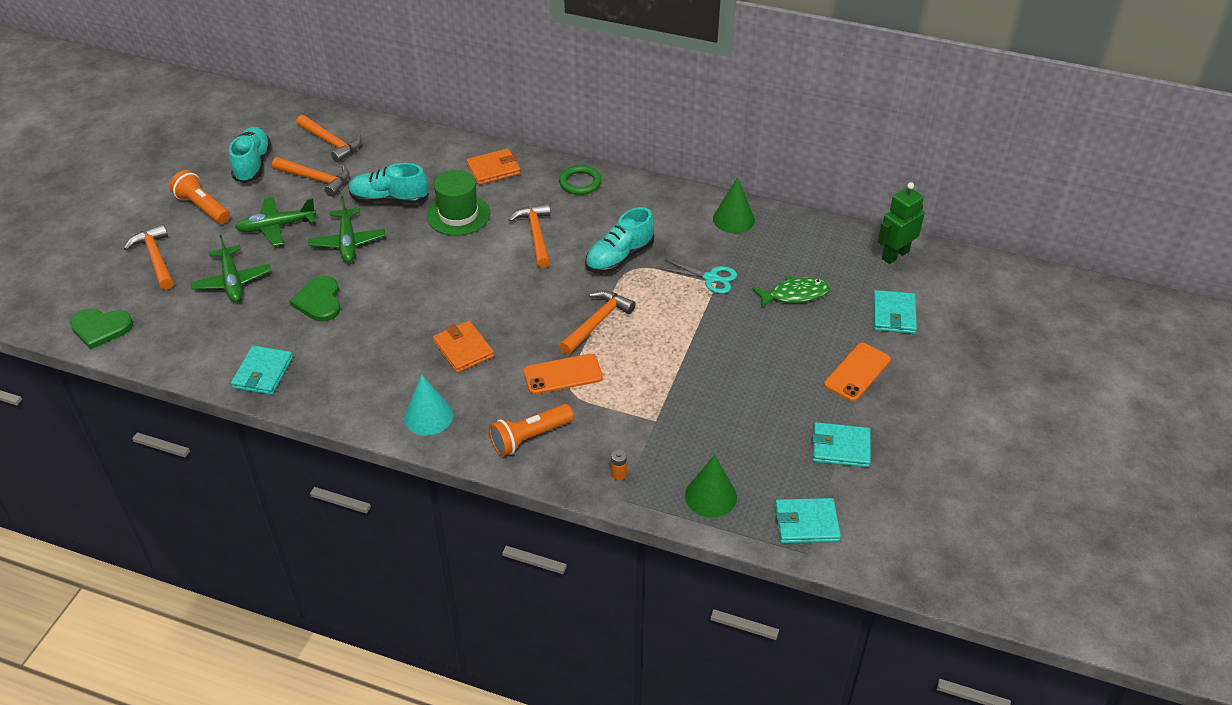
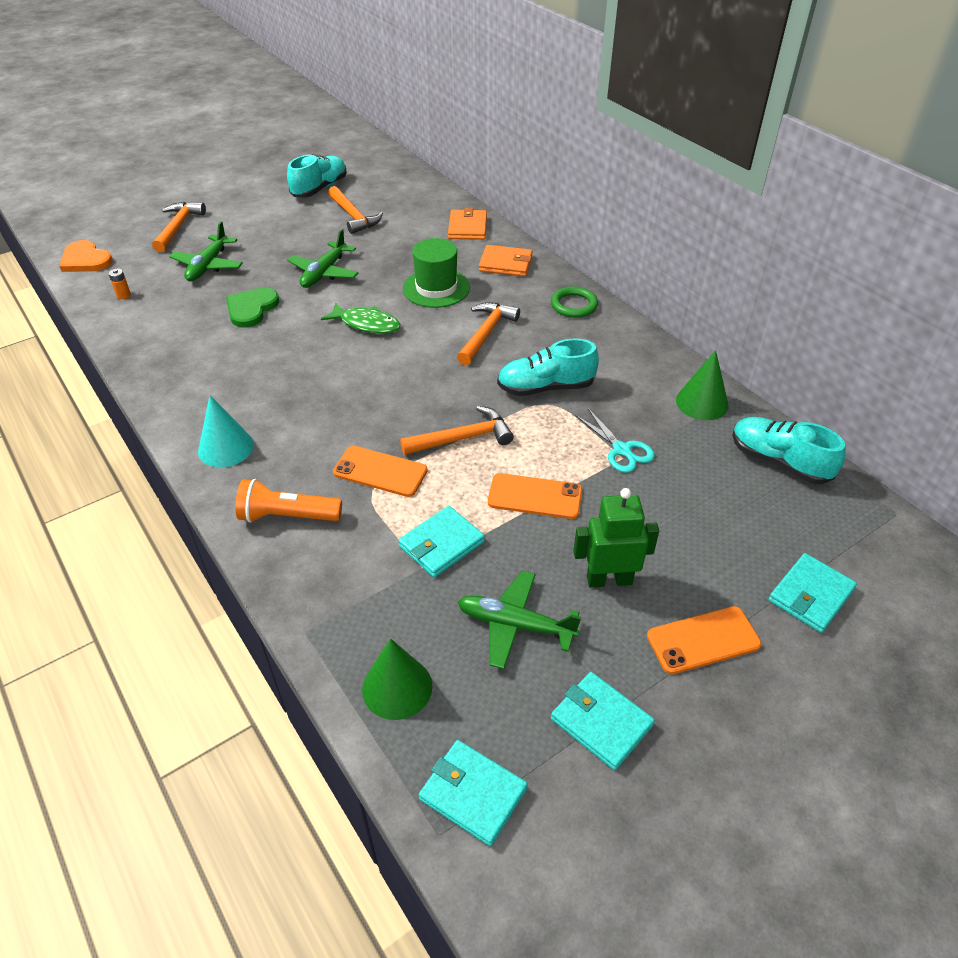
camera: 35 degrees right, 0 degrees up
green heart [70,309,133,349] -> orange heart [59,240,113,272]
orange flashlight [170,170,230,224] -> none
turquoise wallet [231,346,293,395] -> turquoise wallet moved to [398,506,485,578]
green plane [235,197,316,246] -> green plane moved to [458,571,581,669]
orange hammer [296,115,362,162] -> none
turquoise shoe [348,163,429,204] -> turquoise shoe moved to [732,417,846,484]
orange wallet [433,321,494,373] -> orange wallet moved to [448,208,487,240]
orange battery [611,449,627,480] -> orange battery moved to [108,269,131,299]
green fish [752,276,830,308] -> green fish moved to [321,302,401,334]
green robot [878,182,925,264] -> green robot moved to [573,488,659,588]
none -> orange phone [488,473,582,519]

